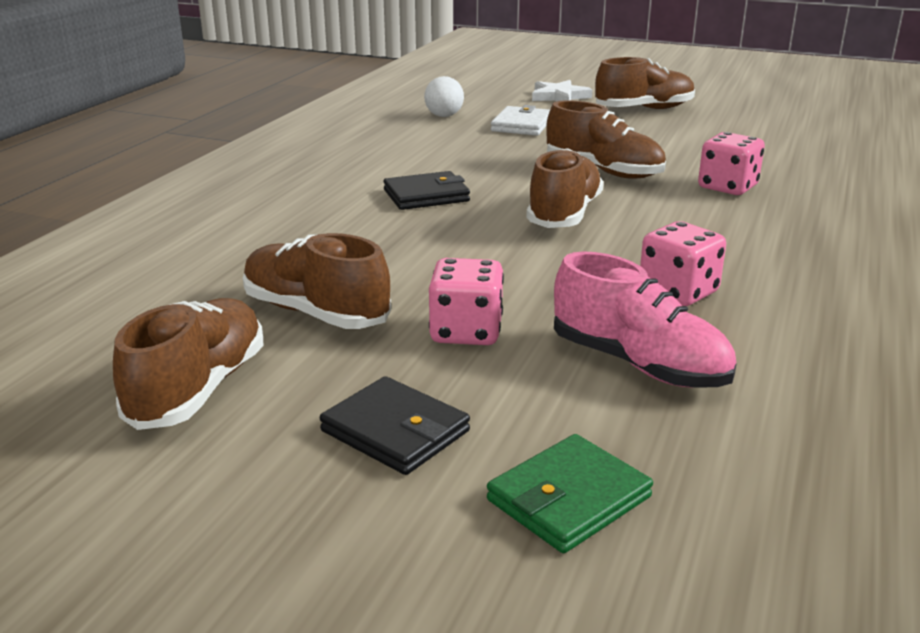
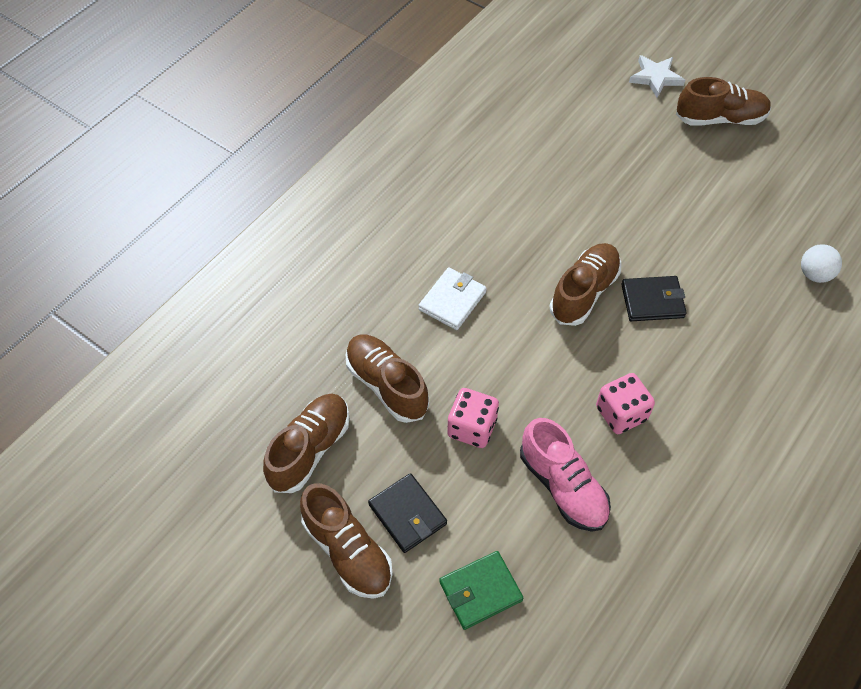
camera: 15 degrees right, 30 degrees up
black wallet [383,171,470,210] -> black wallet moved to [621,276,687,321]
white ball [424,76,464,117] -> white ball moved to [801,244,842,283]
white wallet [491,105,550,136] -> white wallet moved to [418,267,487,330]
brown shoe [546,100,666,178] -> brown shoe moved to [300,483,393,599]
pink dice [698,132,765,195] -> none

